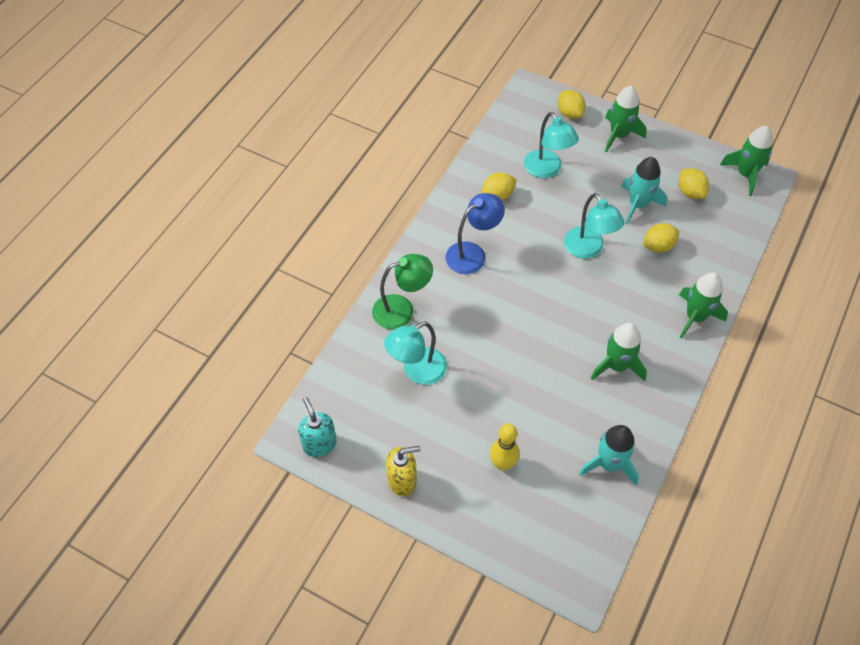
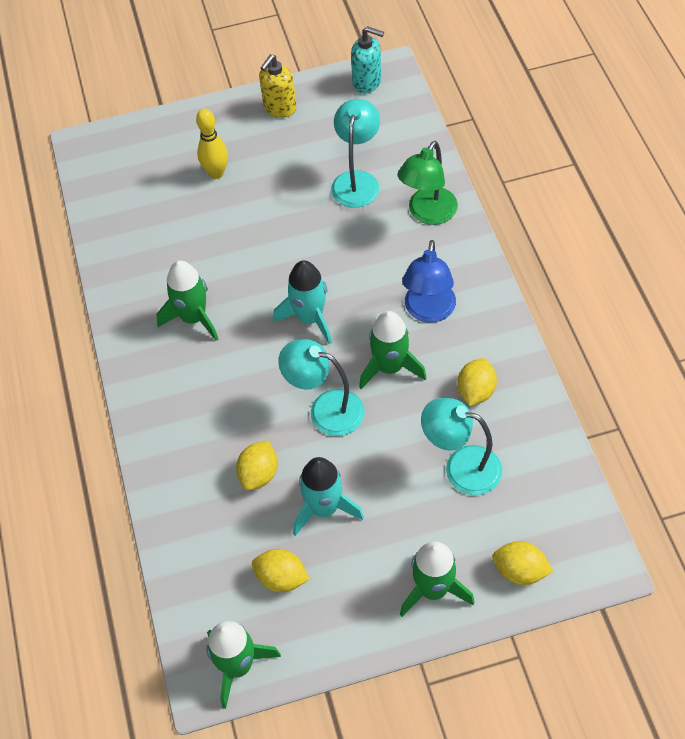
camera: 140 degrees right, 0 degrees up
turquoise rocket [579,425,639,485] -> turquoise rocket moved to [273,260,332,344]
green rocket [679,272,728,338] -> green rocket moved to [359,311,427,389]

